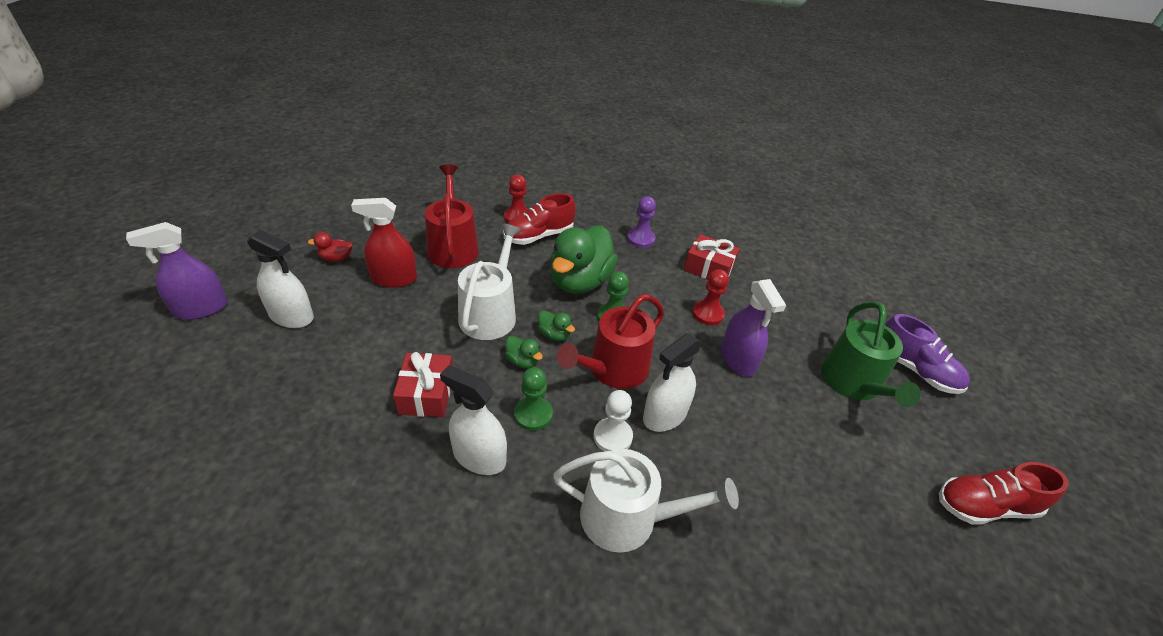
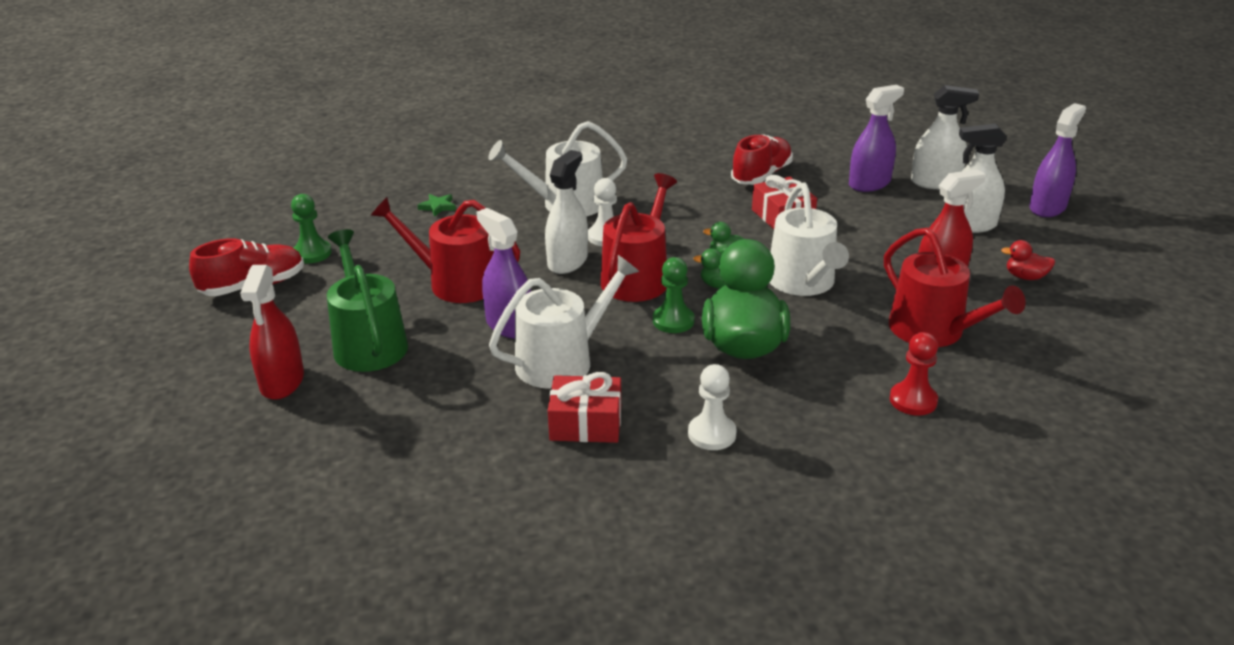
camera: 160 degrees right, 10 degrees down
red duck [308,232,353,262] -> red duck turned 135 degrees counterclockwise [1001,240,1055,280]
white spray bottle [440,365,507,475] -> white spray bottle moved to [911,85,979,189]
red shoe [504,193,576,245] -> red shoe moved to [731,134,793,185]
green pawn [514,367,553,431] -> green pawn moved to [291,194,332,263]
purple pawn [627,196,656,248] -> white pawn [688,364,737,450]
red pawn [692,269,729,325] -> white watering can [489,255,639,389]
purple shoe [885,314,970,394] -> red spray bottle [240,265,304,400]
none -> red watering can [371,197,520,303]
none -> green star [417,194,456,217]
none -> purple spray bottle [849,85,904,192]

